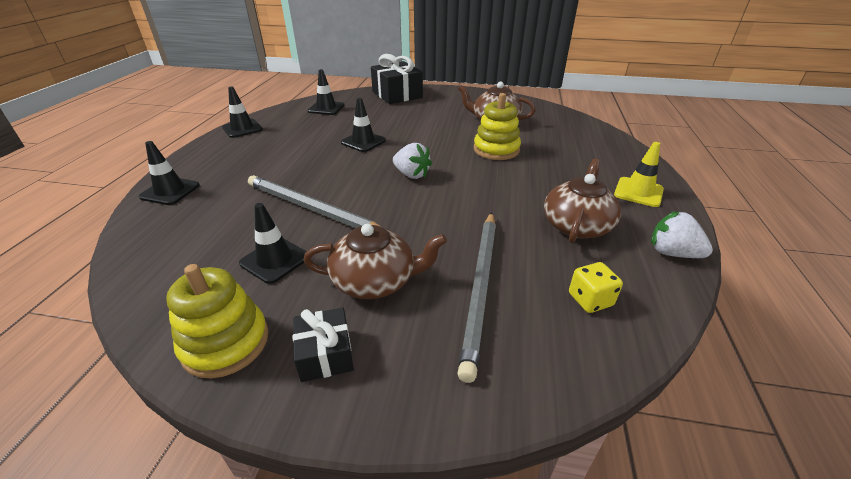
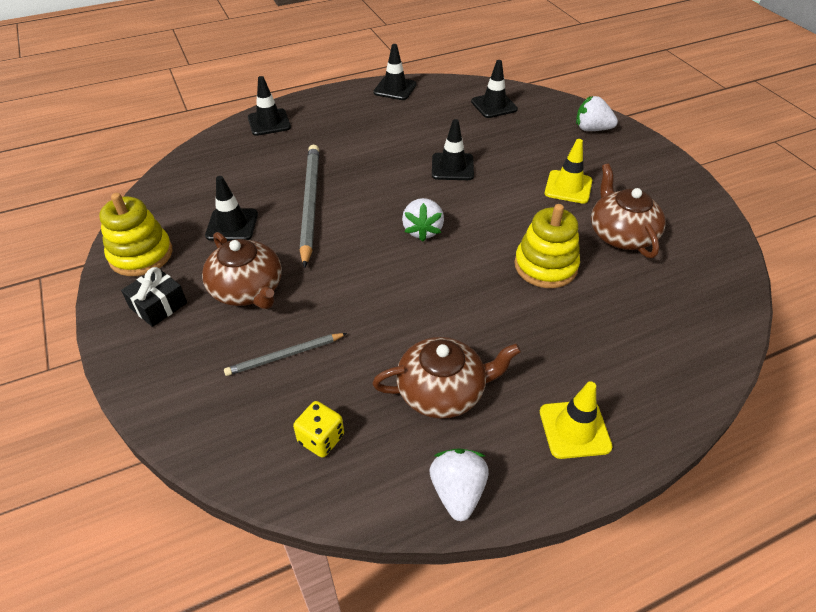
camera: 55 degrees right, 10 degrees up
black gift [371,54,423,104] -> white strawberry [576,96,618,131]
grey pencil [457,212,496,383] -> grey pencil [224,333,347,376], size x0.54
none -> yellow traffic cone [545,139,592,204]

